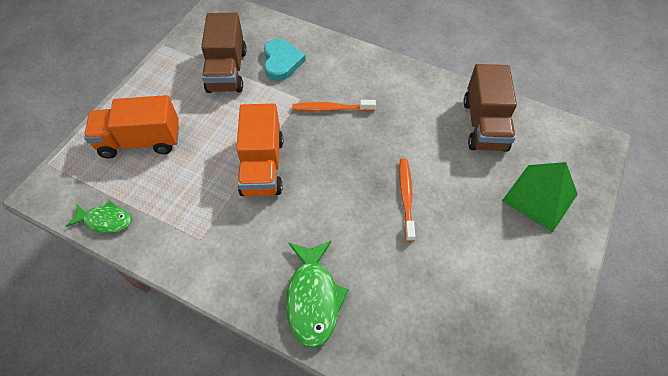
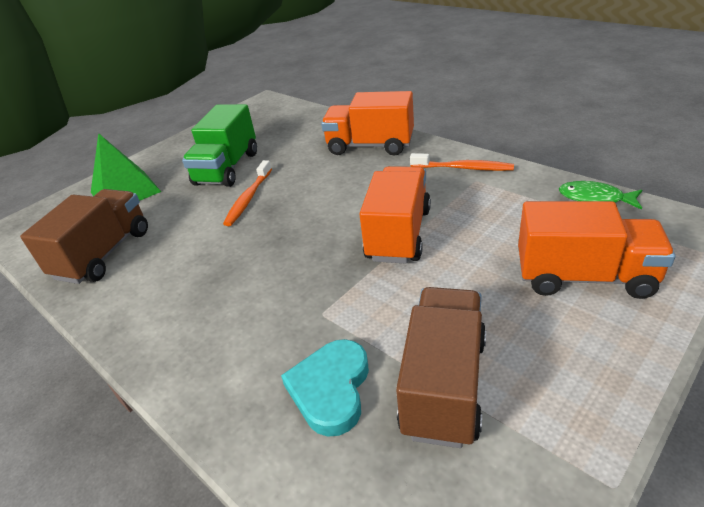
camera: 160 degrees left, 20 degrees down
green fish [286,240,349,348] -> orange truck [321,91,414,155]
orange toothbrush [292,100,376,111] -> orange toothbrush moved to [410,153,514,171]
none -> green truck [182,104,257,187]

